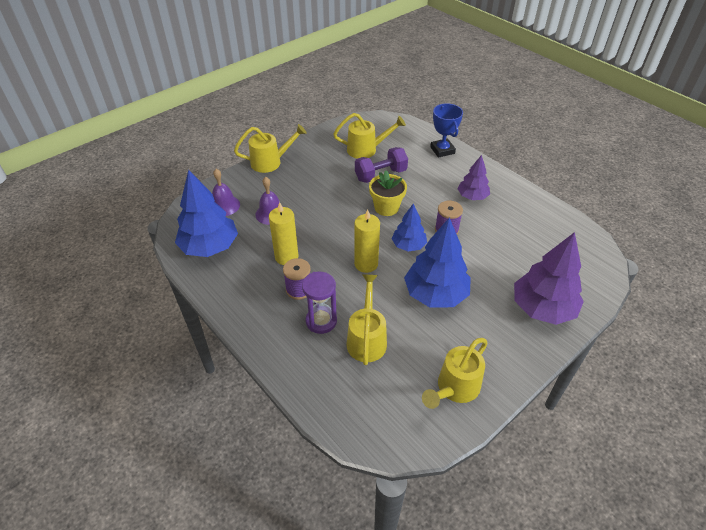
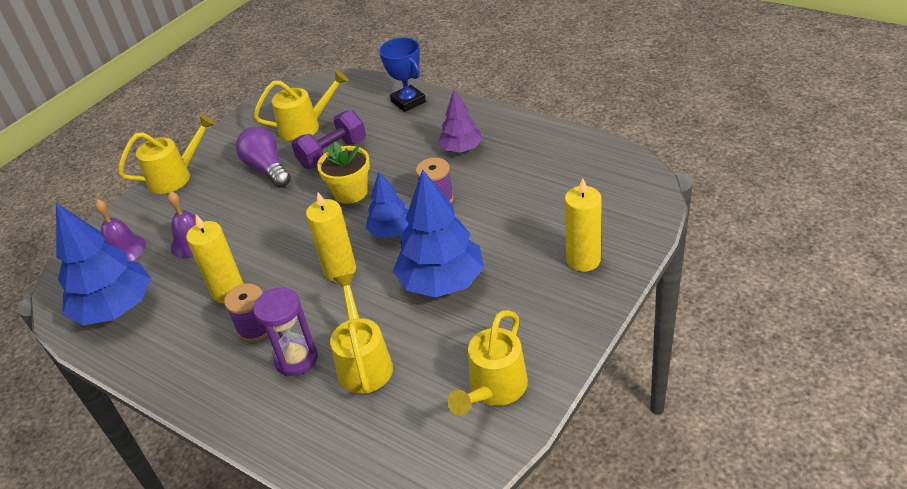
camera: 10 degrees left, 5 degrees down
purple tree [514,232,584,325] -> yellow candle [565,178,602,272]
none -> purple light bulb [236,127,291,188]

